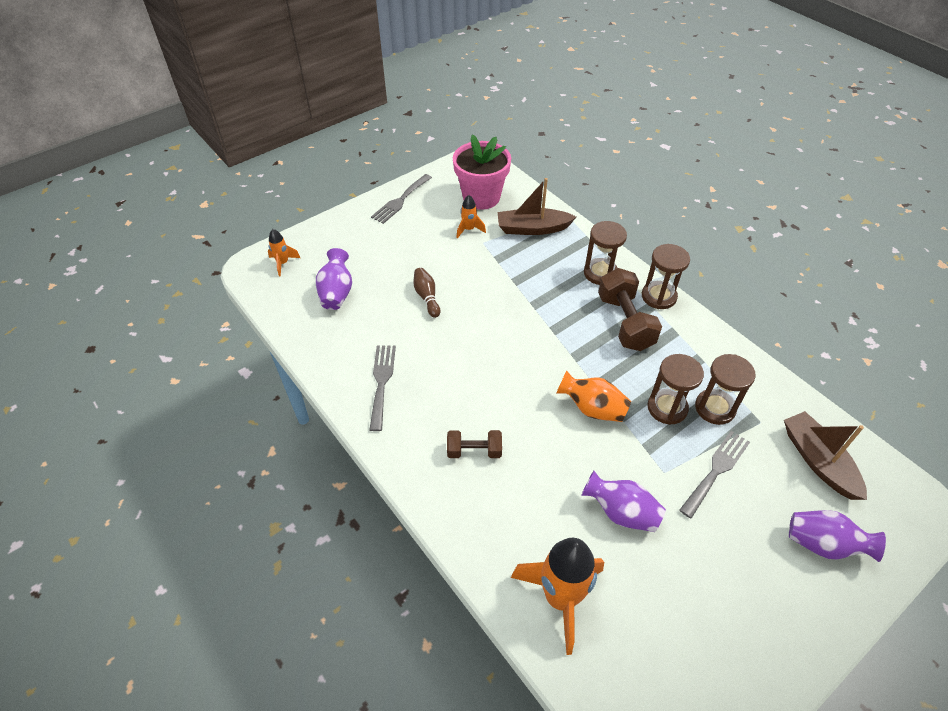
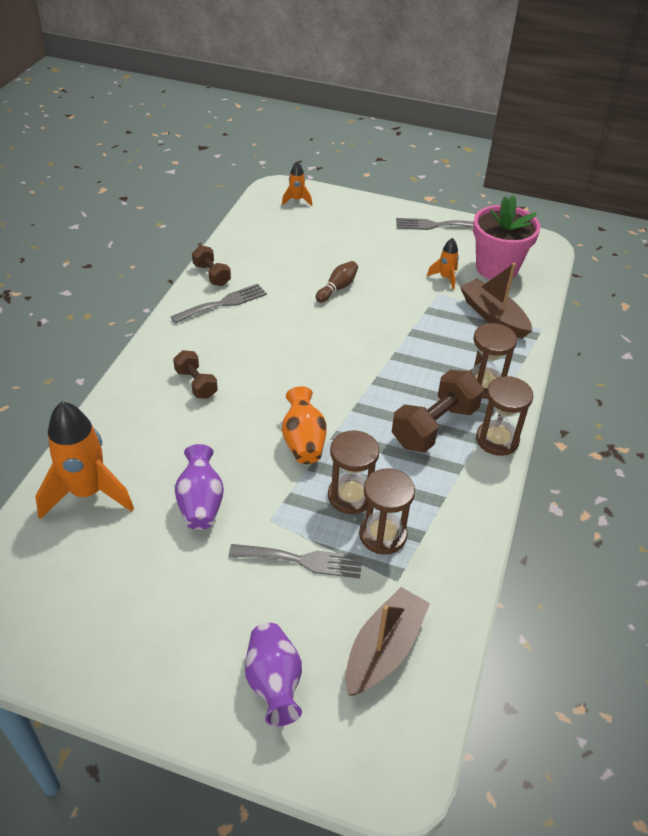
camera: 55 degrees right, 5 degrees down
purple vase [316,248,352,310] -> none
none -> brown dumbbell [192,245,231,286]

